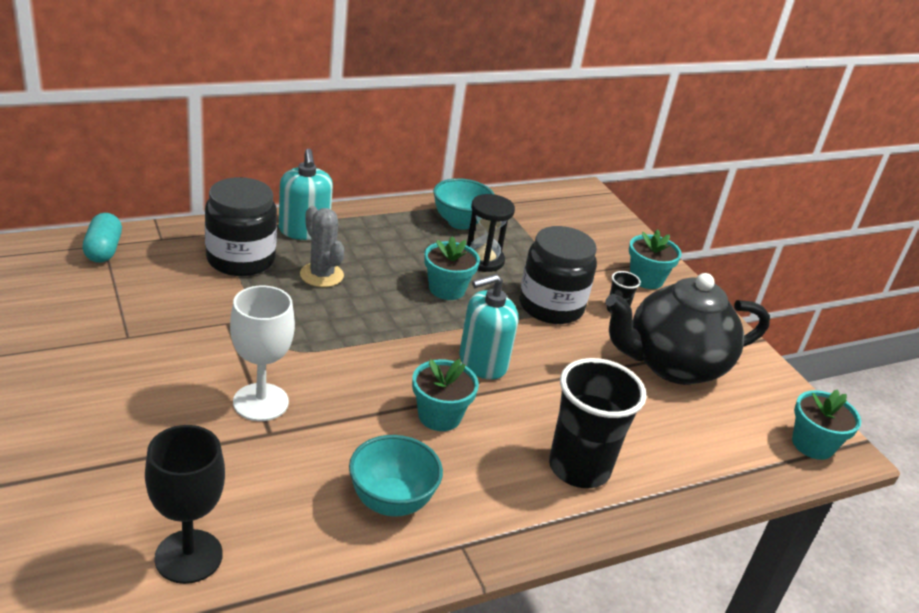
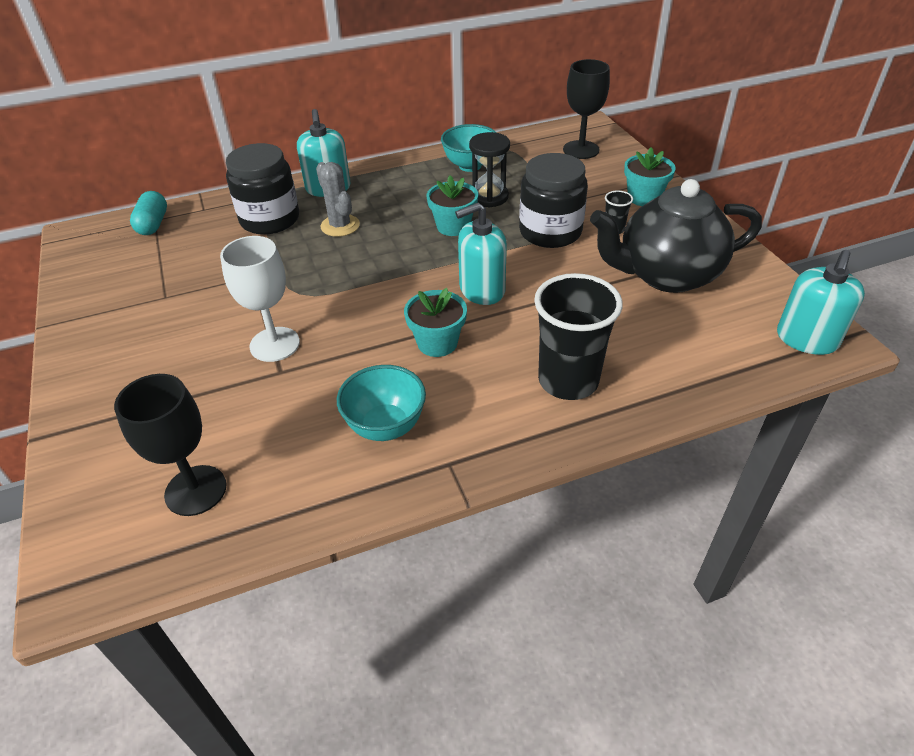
camera: 10 degrees right, 10 degrees up
turquoise flower pot [792,389,861,460] -> turquoise soap dispenser [777,250,865,355]
none -> black goblet [563,59,610,159]

